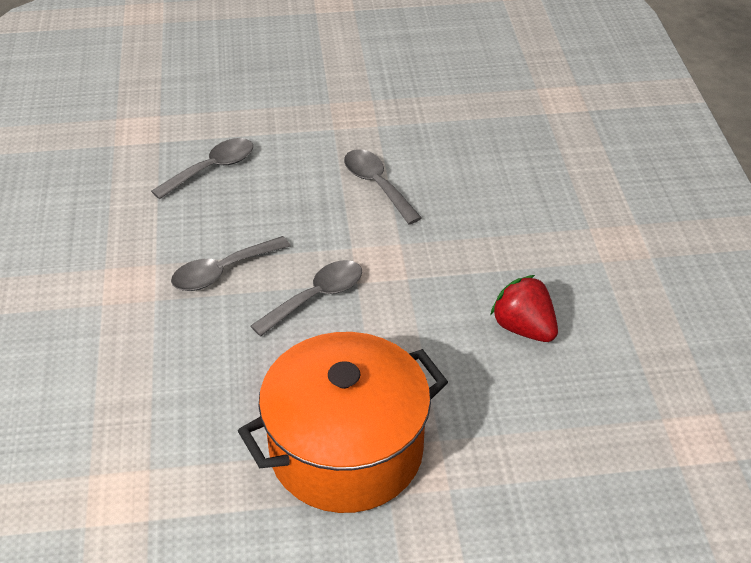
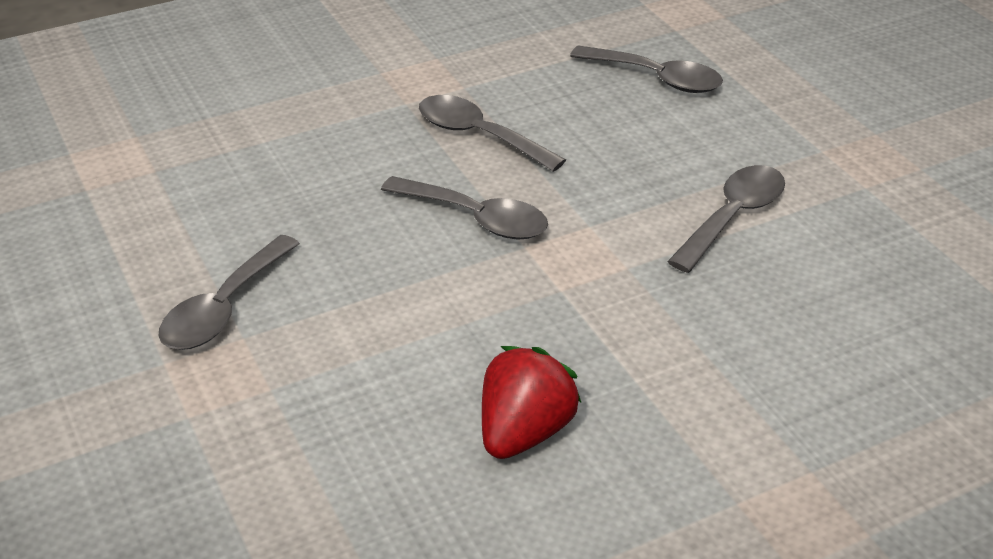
camera: 70 degrees right, 5 degrees down
orange pot [238,332,448,513] -> grey spoon [159,235,300,350]

